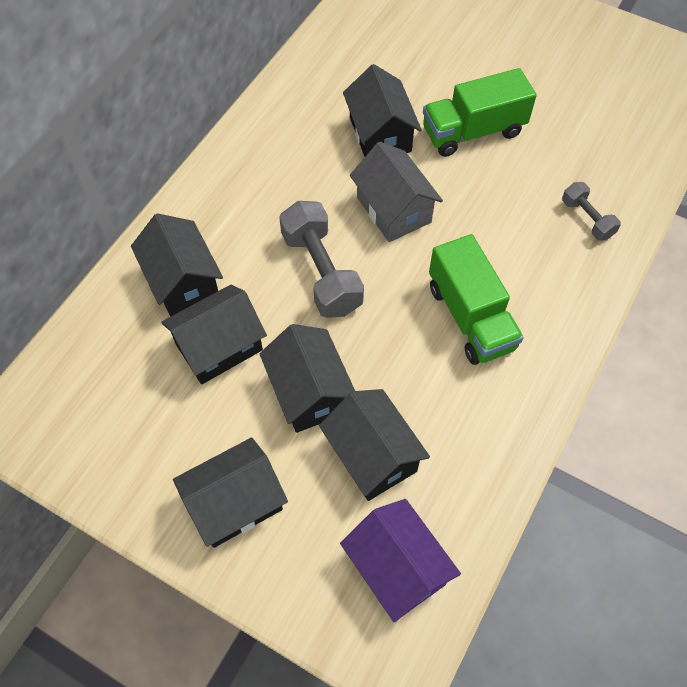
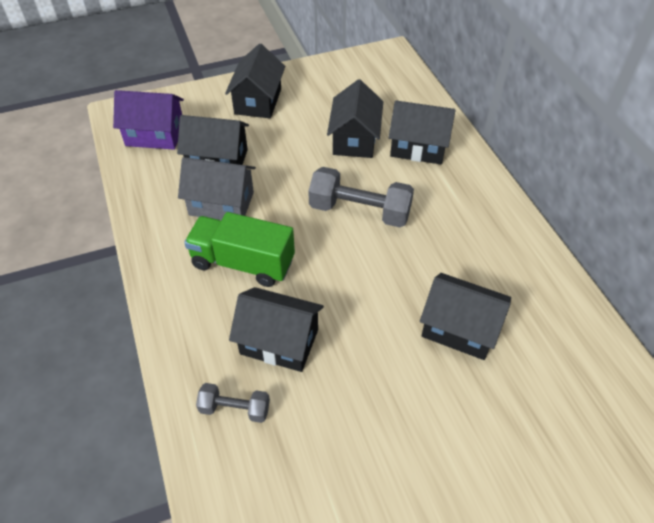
camera: 130 degrees right, 10 degrees down
black house [259,324,355,433] -> black house moved to [229,287,324,372]
grey house [350,142,443,242] -> grey house moved to [178,157,256,220]
green truck [423,68,537,157] -> none

